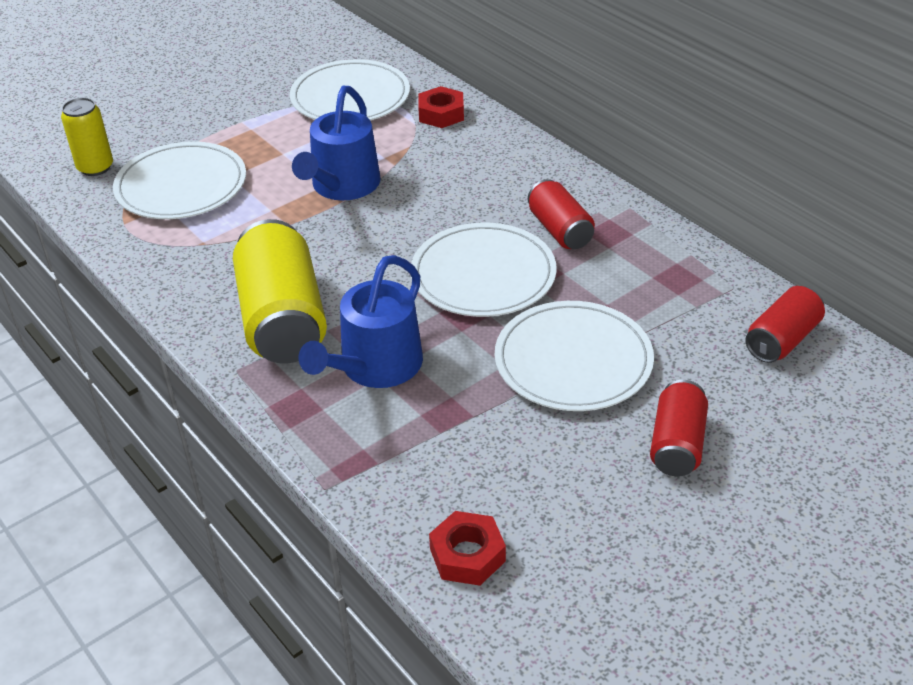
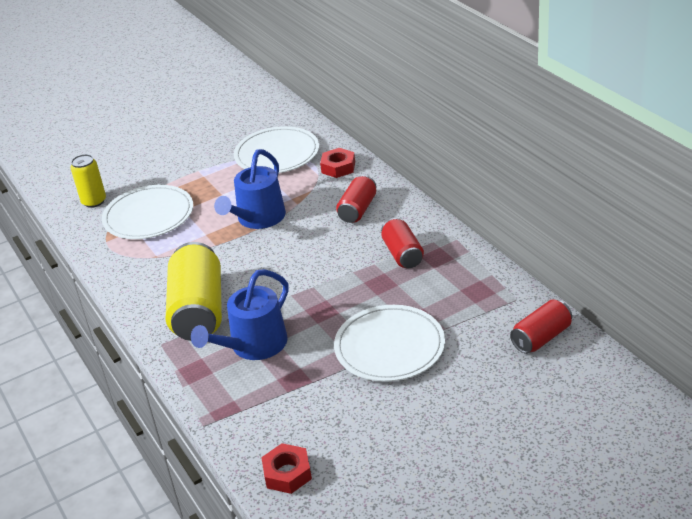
camera: 10 degrees right, 5 degrees down
white plate [411,223,557,317] -> none
red can [650,380,708,476] -> red can moved to [336,175,376,223]

